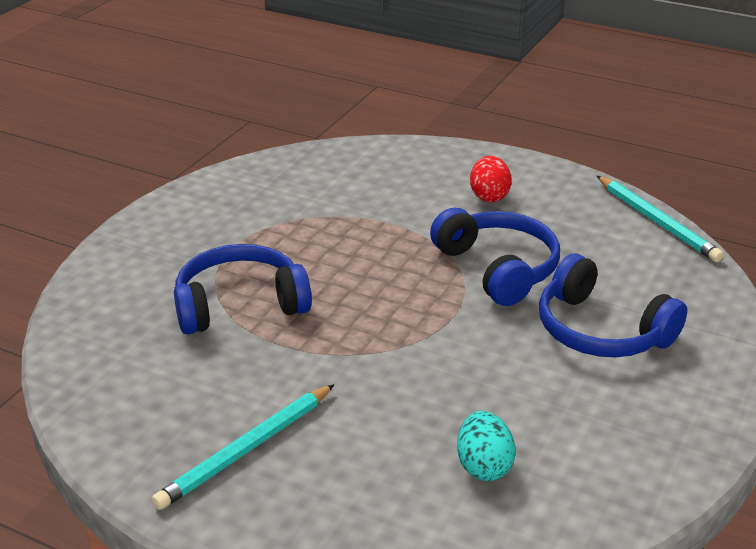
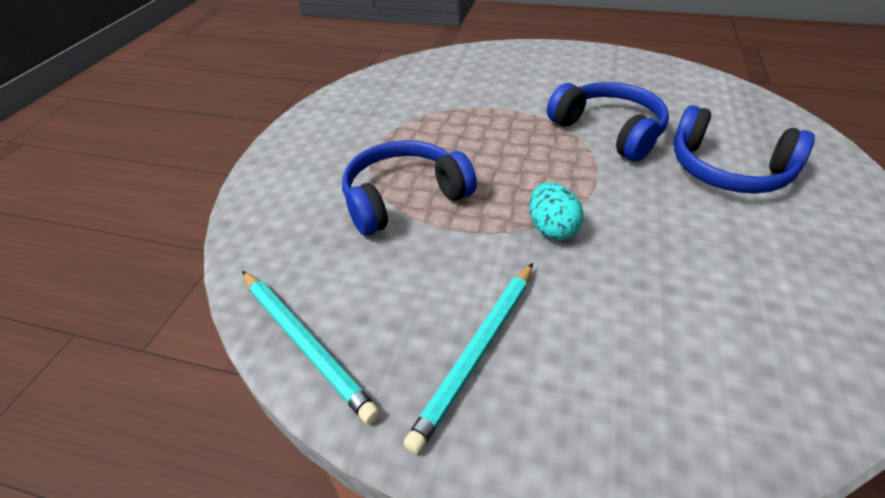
camera: 10 degrees left, 10 degrees up
turquoise egg [457,411,516,481] -> turquoise egg moved to [529,182,583,240]
red egg [470,156,512,202] -> none
turquoise pencil [597,176,724,262] -> turquoise pencil moved to [242,271,380,424]

